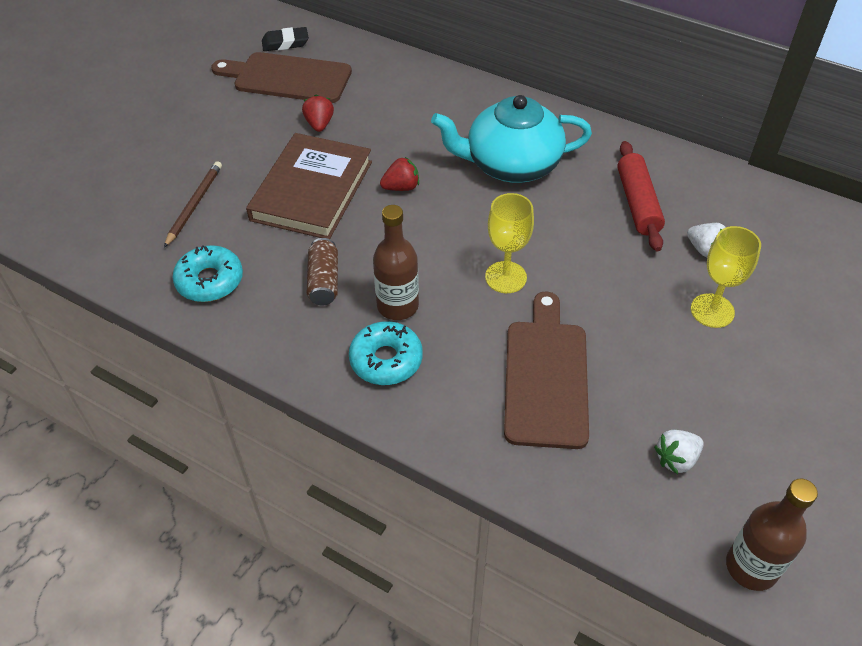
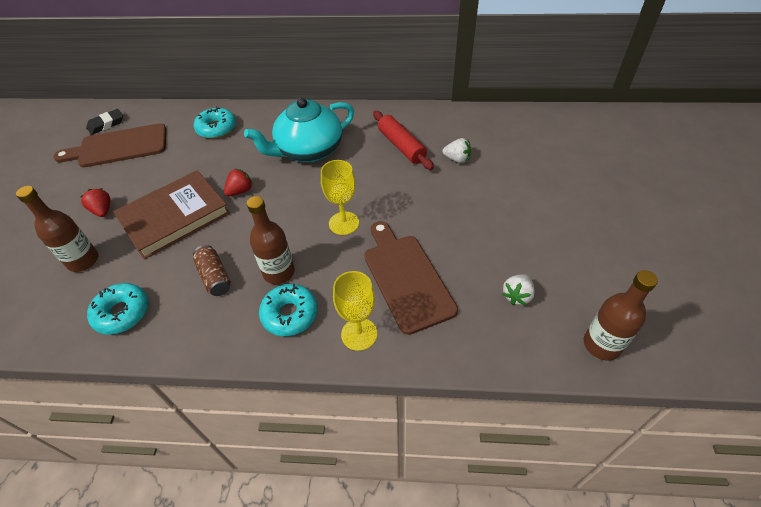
camera: 25 degrees left, 0 degrees up
brown pencil [164,161,222,248] -> brown bottle [16,186,98,272]
brown book [246,133,372,239] -> brown book turned 60 degrees clockwise [113,170,230,259]
red strawberry [302,95,334,132] -> red strawberry moved to [81,188,111,217]
yellow goblet [691,226,761,328] -> yellow goblet moved to [333,271,377,351]
none -> turquoise donut [194,106,236,139]

